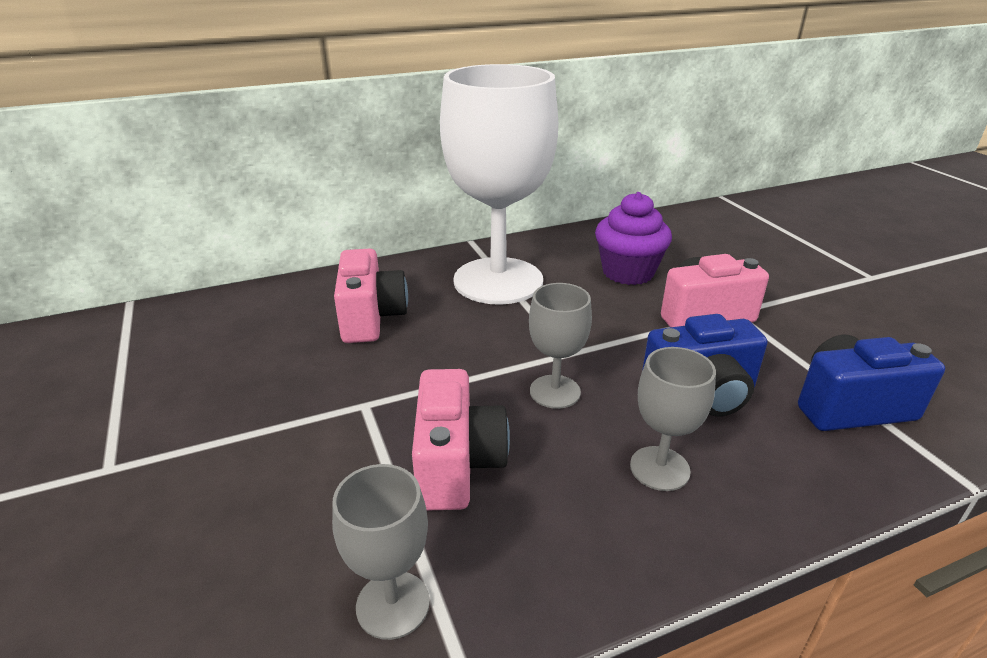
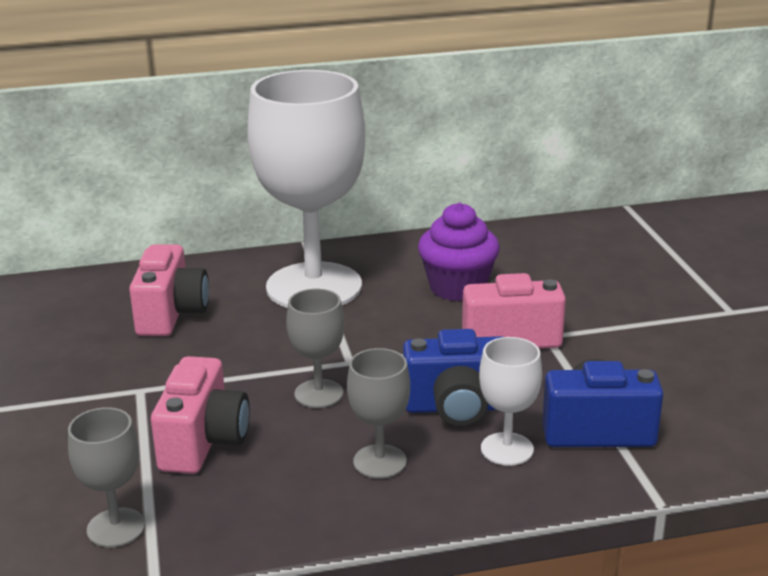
camera: 10 degrees right, 5 degrees down
none -> white goblet [479,337,542,466]

